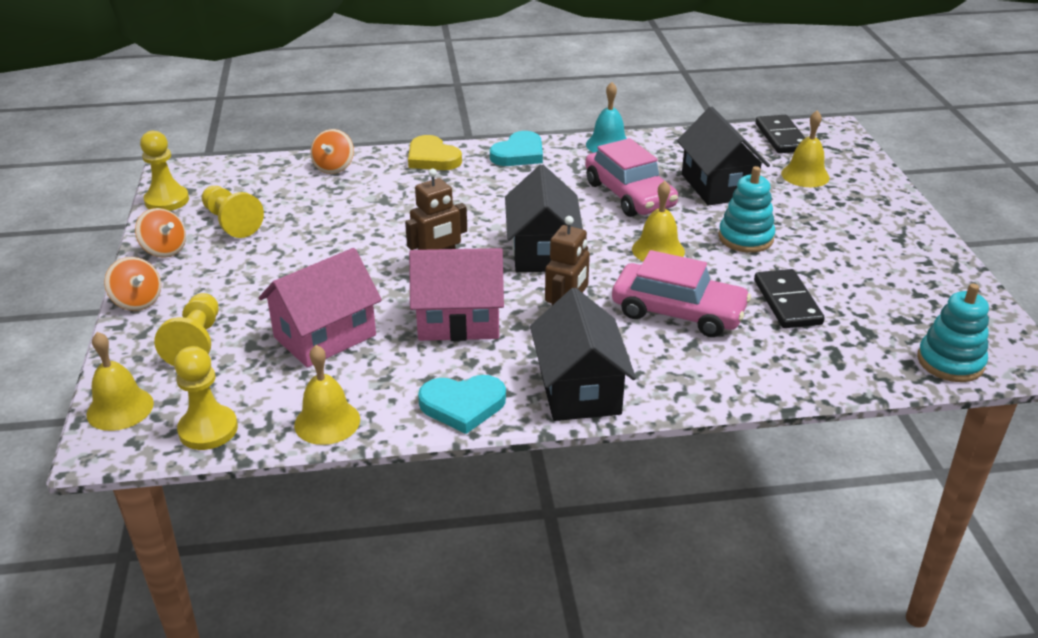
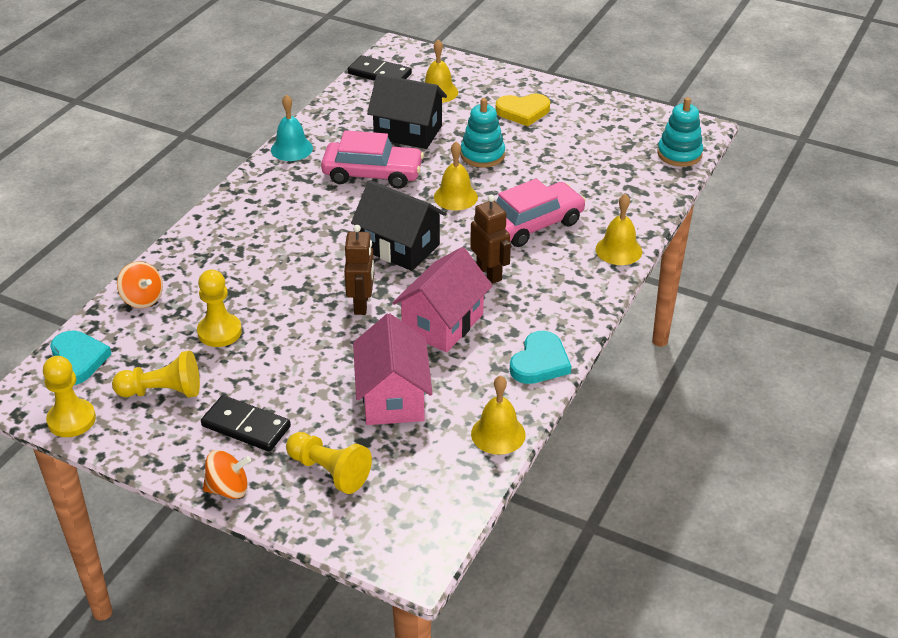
camera: 55 degrees left, 5 degrees up
yellow bell [87,332,154,431] -> yellow bell moved to [596,194,642,265]
orange spinning top [135,208,186,258] -> none
yellow pawn [174,346,238,450] -> yellow pawn moved to [197,269,242,347]
yellow heart [408,135,462,170] -> yellow heart moved to [496,94,550,126]
turquoise heart [490,131,543,166] -> turquoise heart moved to [50,331,111,385]
black house [530,288,636,421] -> none
black domino [754,269,825,328] -> black domino moved to [201,395,291,452]

